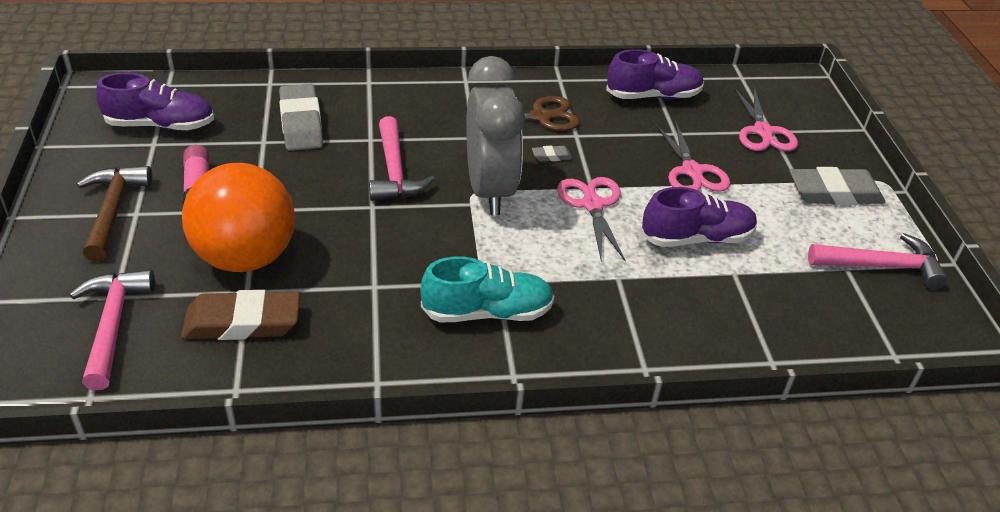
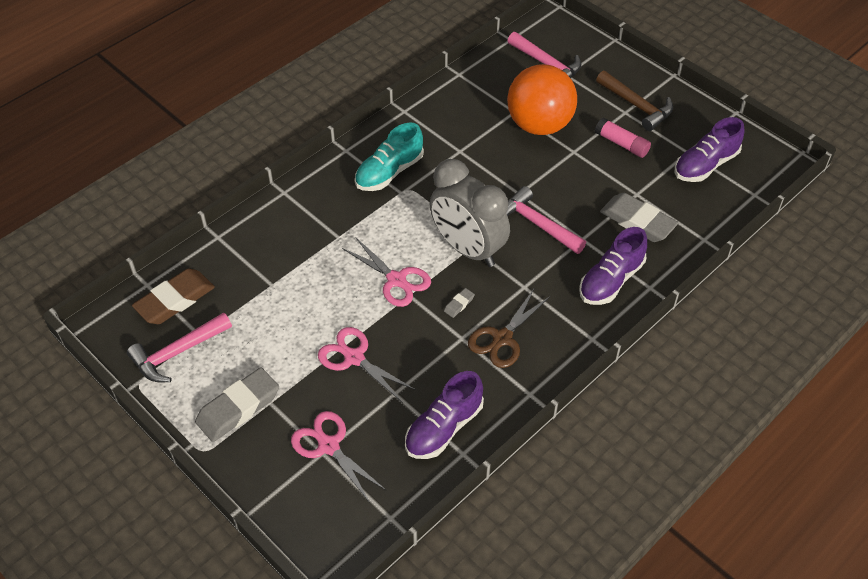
camera: 145 degrees right, 10 degrees up
brown eraser [181,290,300,340] -> brown eraser moved to [132,269,215,324]
purple shoe [641,187,757,247] -> purple shoe moved to [579,227,647,305]

